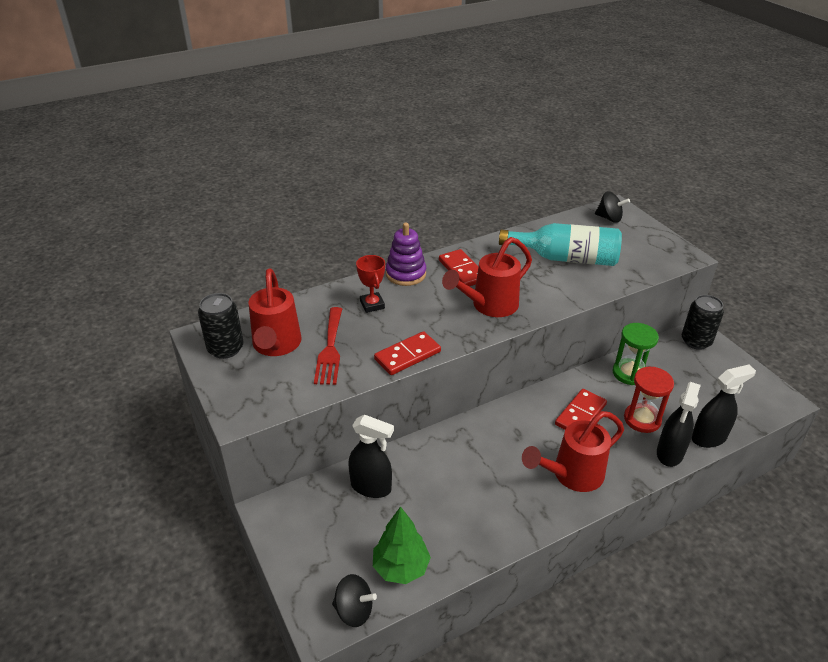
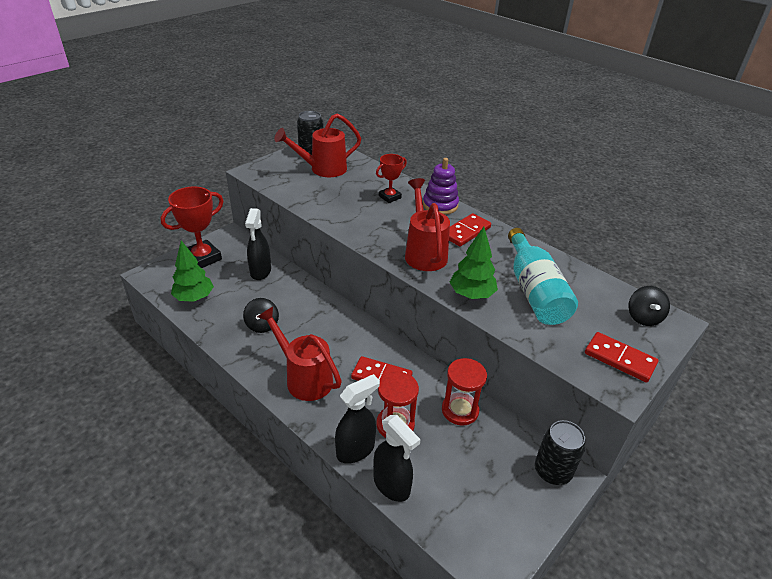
camera: 70 degrees right, 0 degrees up
red fork [314,307,342,385] -> none
black spinning top [332,574,377,627] -> black spinning top moved to [243,298,279,333]
red domino [374,331,441,375] -> red domino moved to [585,332,659,382]
red watering can [442,237,532,317] -> red watering can turned 45 degrees clockwise [405,178,450,271]
green hourglass [613,323,659,385] -> red hourglass [442,358,487,425]
black spray bottle [657,382,701,467] -> black spray bottle turned 135 degrees clockwise [335,374,380,464]
none -> red trophy [161,186,223,268]
none -> green tree [450,227,498,299]

